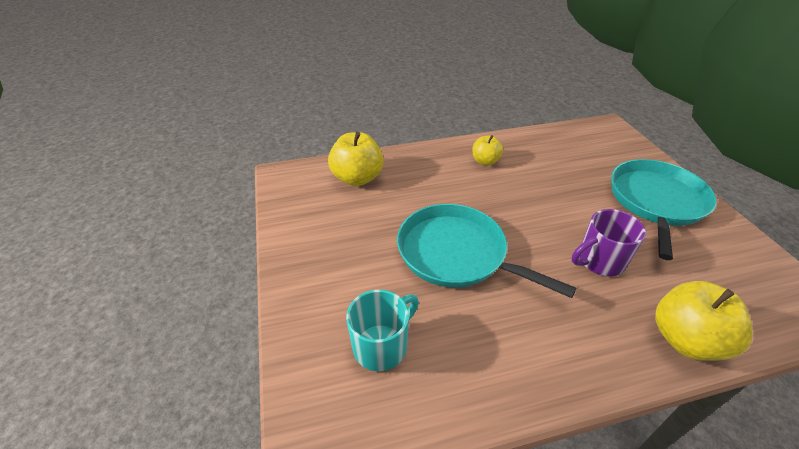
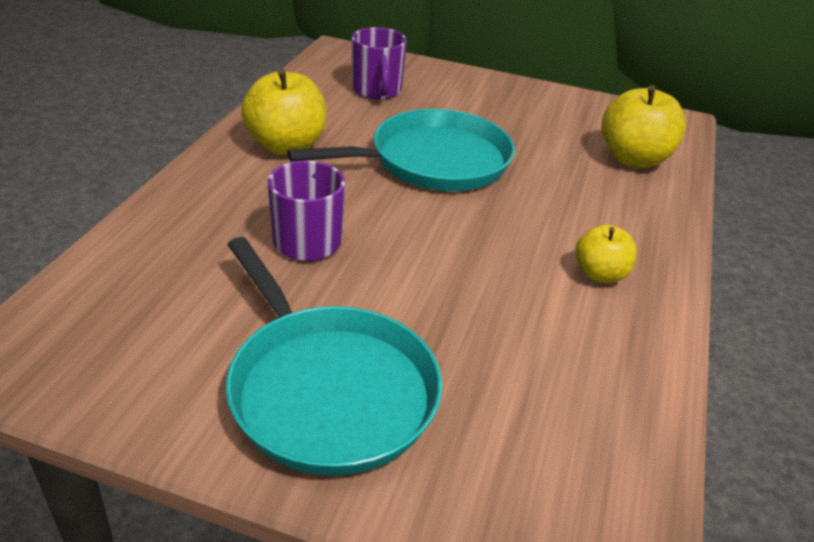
camera: 120 degrees right, 5 degrees down
turquoise mug [346,290,419,371] -> purple mug [352,27,407,99]
yellow apple [655,281,753,361] -> yellow apple moved to [241,69,326,155]

